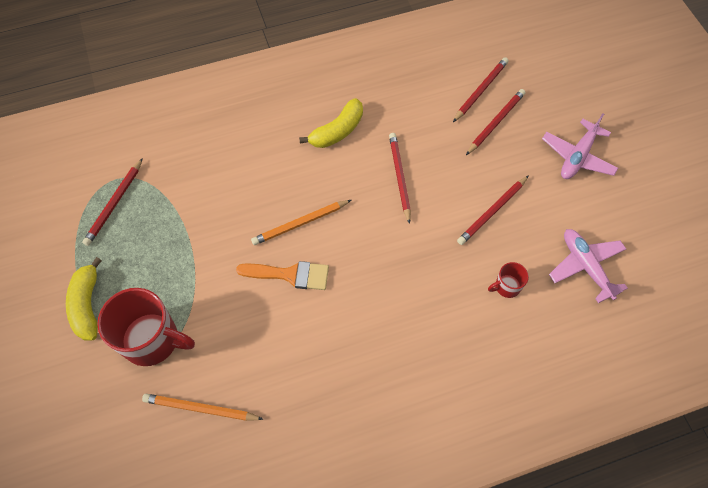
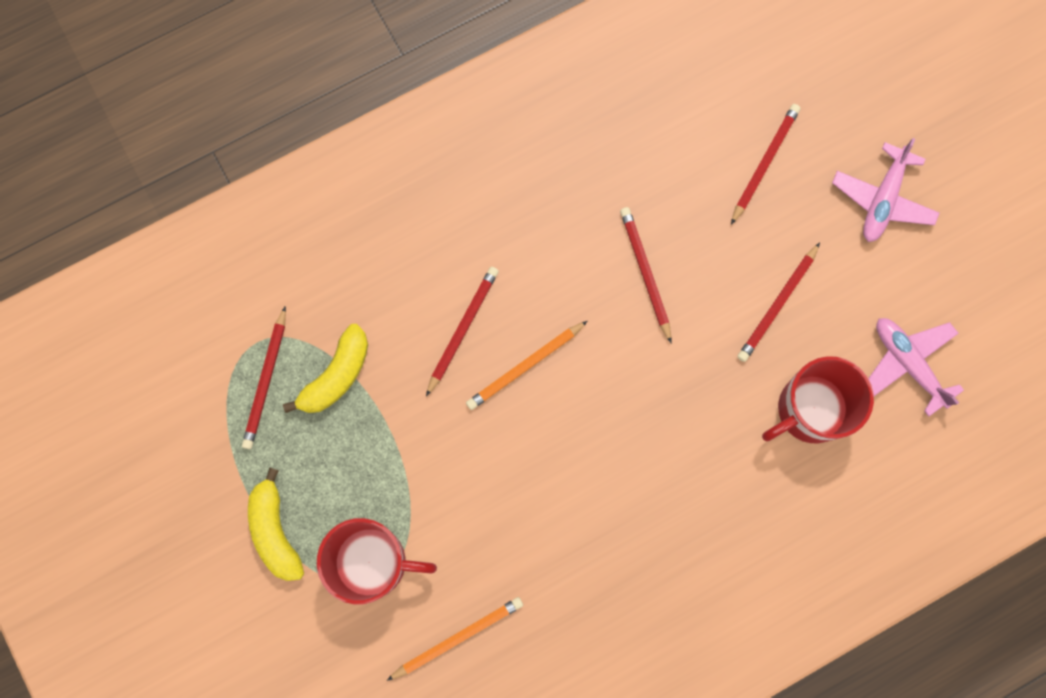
camera: 10 degrees left, 15 degrees up
orange pencil [142,394,263,421] -> orange pencil turned 150 degrees clockwise [387,597,523,681]
orange brush [236,261,329,290] -> none
yellow banana [299,98,363,148] -> yellow banana moved to [283,324,368,413]
red pencil [453,57,509,122] -> red pencil moved to [426,267,499,397]
red mug [488,262,529,298] -> red mug [762,356,874,443], size x2.12

